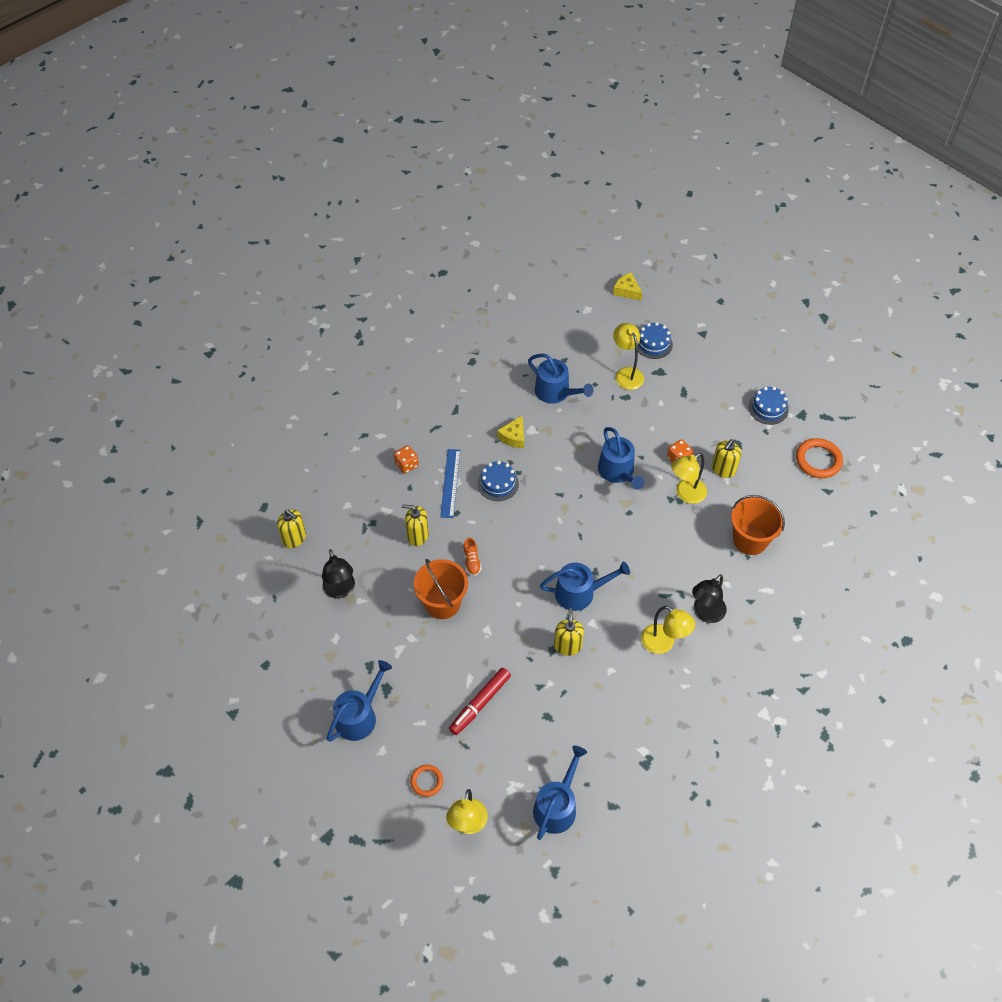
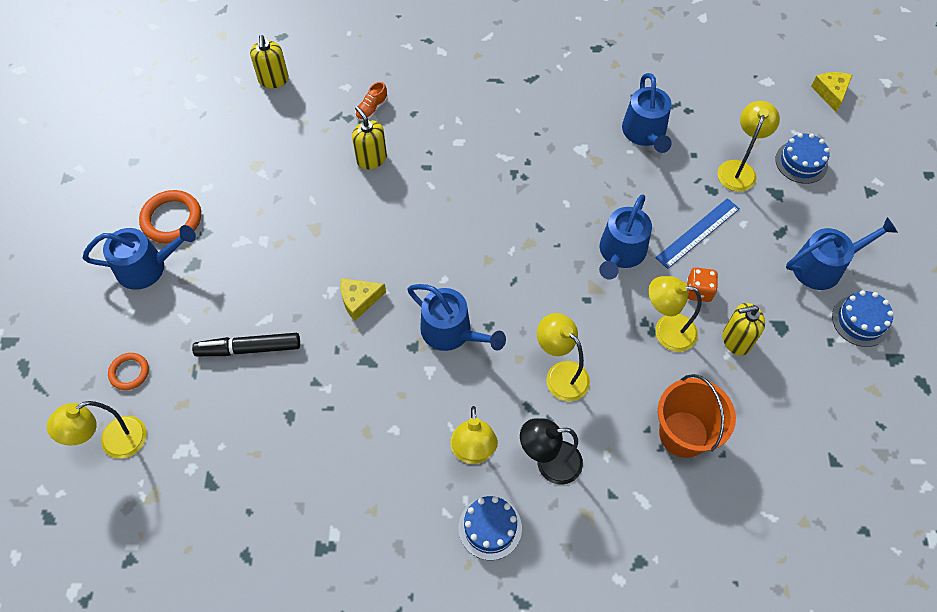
camera: 45 degrees right, 5 degrees up
black lamp [322,549,355,599] -> none
orange dice [394,445,419,474] -> none
orange bucket [414,559,468,619] -> none
blue ruler [440,449,461,518] -> blue ruler moved to [655,198,740,269]
red marker [449,668,511,735] -> black marker [192,333,300,356]
orange shoe [463,538,482,576] -> orange shoe moved to [355,82,388,121]
blue cake [477,461,519,501] -> blue cake moved to [458,496,522,560]
yellow cheese [497,415,524,448] -> yellow cheese moved to [340,278,386,321]
blue watering can [533,746,587,840] -> blue watering can moved to [786,217,898,290]
yellow soap dispenser [554,608,584,656] -> none
orange ring [796,438,843,478] -> orange ring moved to [139,190,201,243]
none -> yellow lamp [537,313,590,401]

